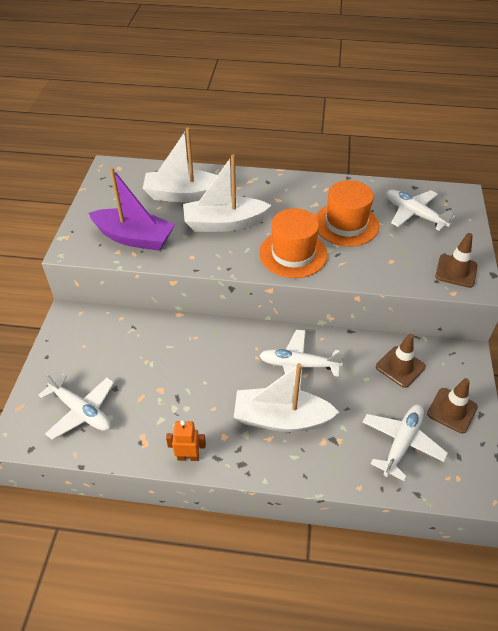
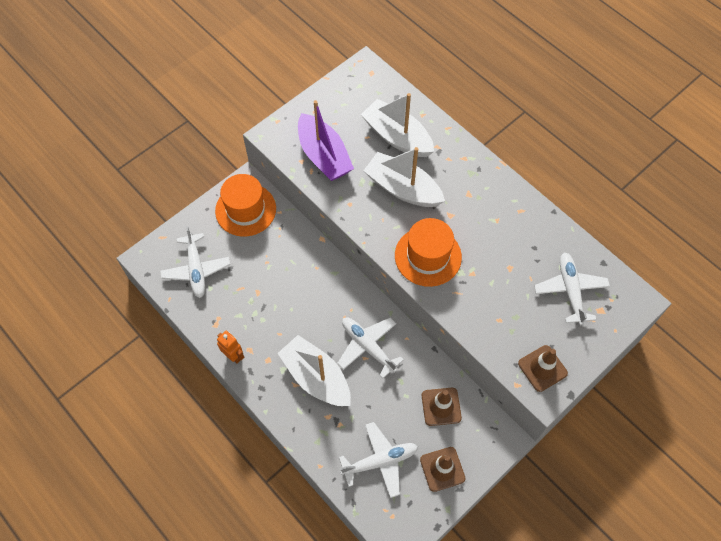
camera: 40 degrees right, 15 degrees up
orange hat [315,180,379,246] -> orange hat moved to [215,174,276,237]

